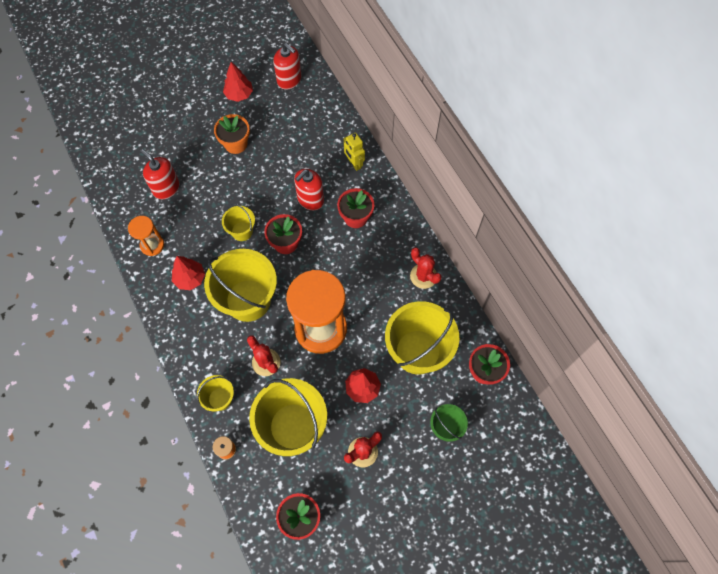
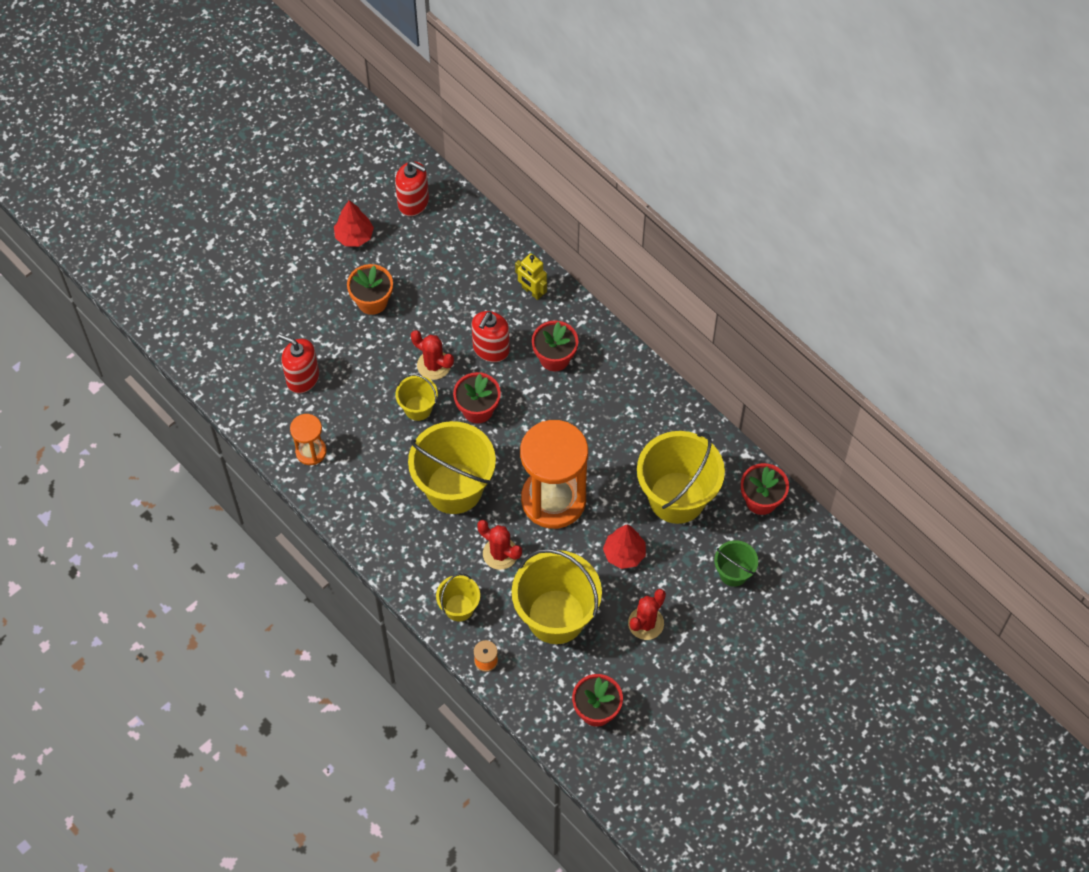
camera: 15 degrees left, 5 degrees down
red tree [172,256,205,290] -> none
red cactus [410,247,442,289] -> red cactus moved to [411,330,454,380]

